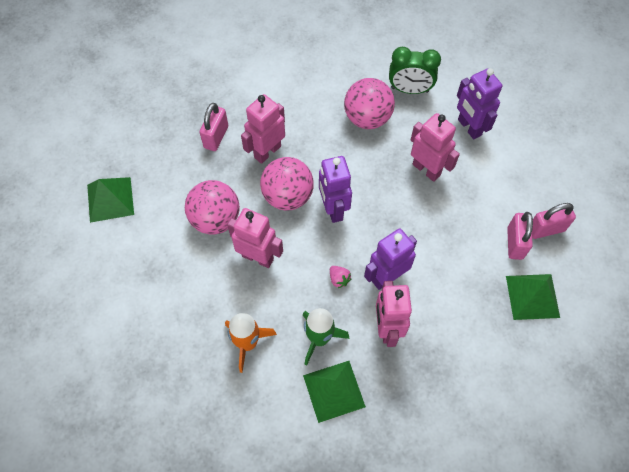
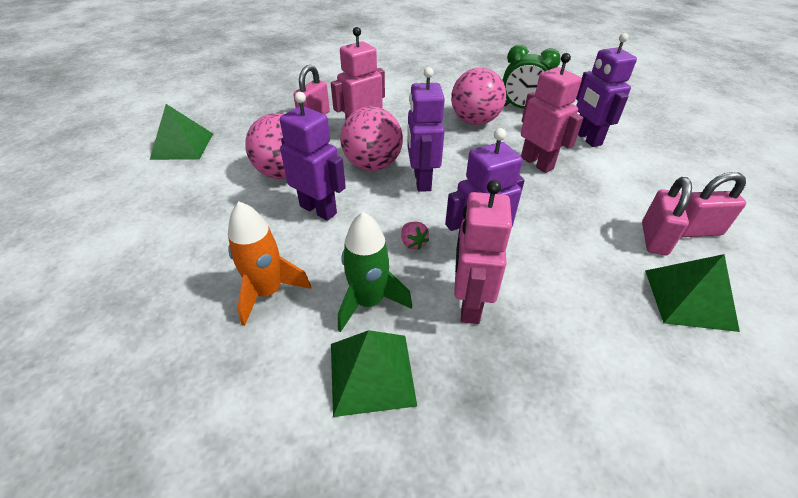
camera: 10 degrees right, 20 degrees down
pink robot [227,208,283,268] -> purple robot [280,92,346,221]

